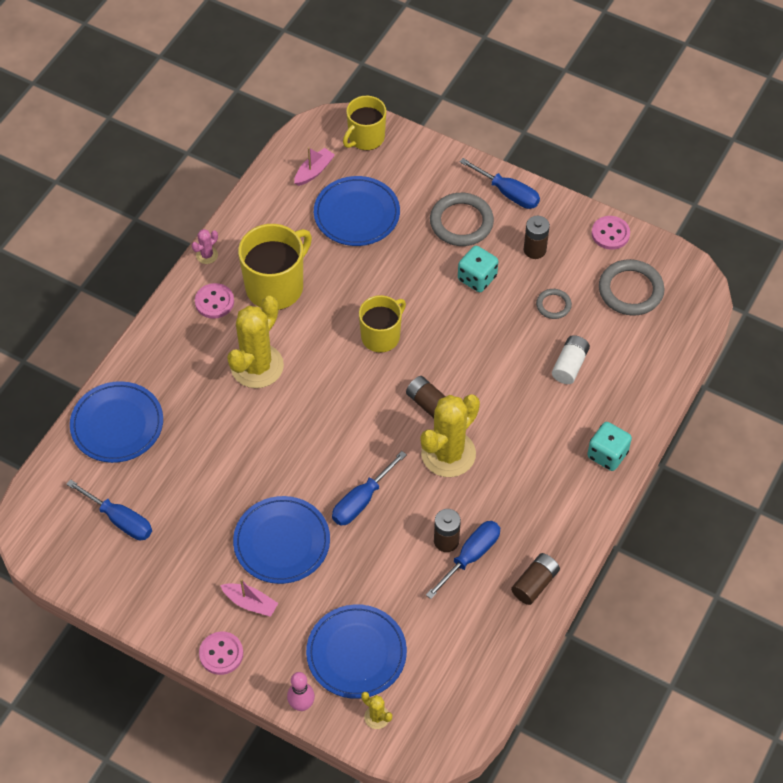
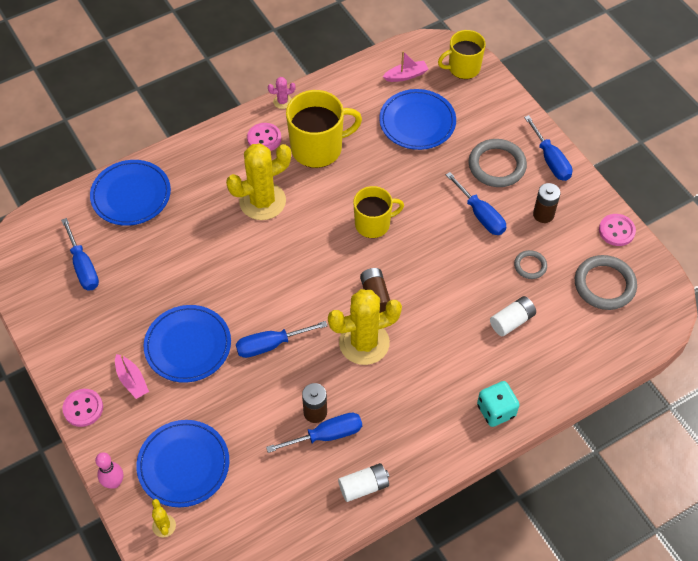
camera: 30 degrees right, 0 degrees up
turquoise dice [458,246,498,292] -> blue screwdriver [446,172,506,235]
brown battery [511,553,560,605] -> white battery [338,463,389,502]

